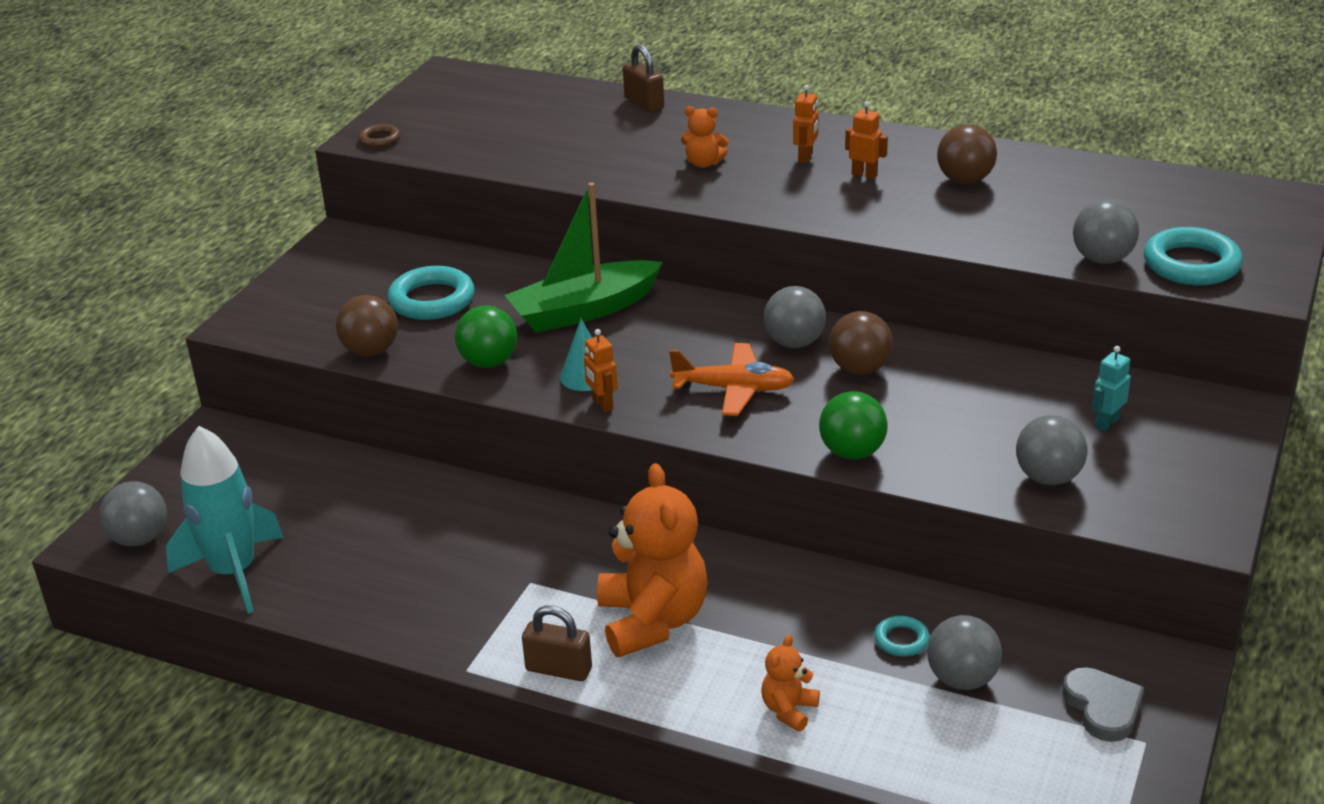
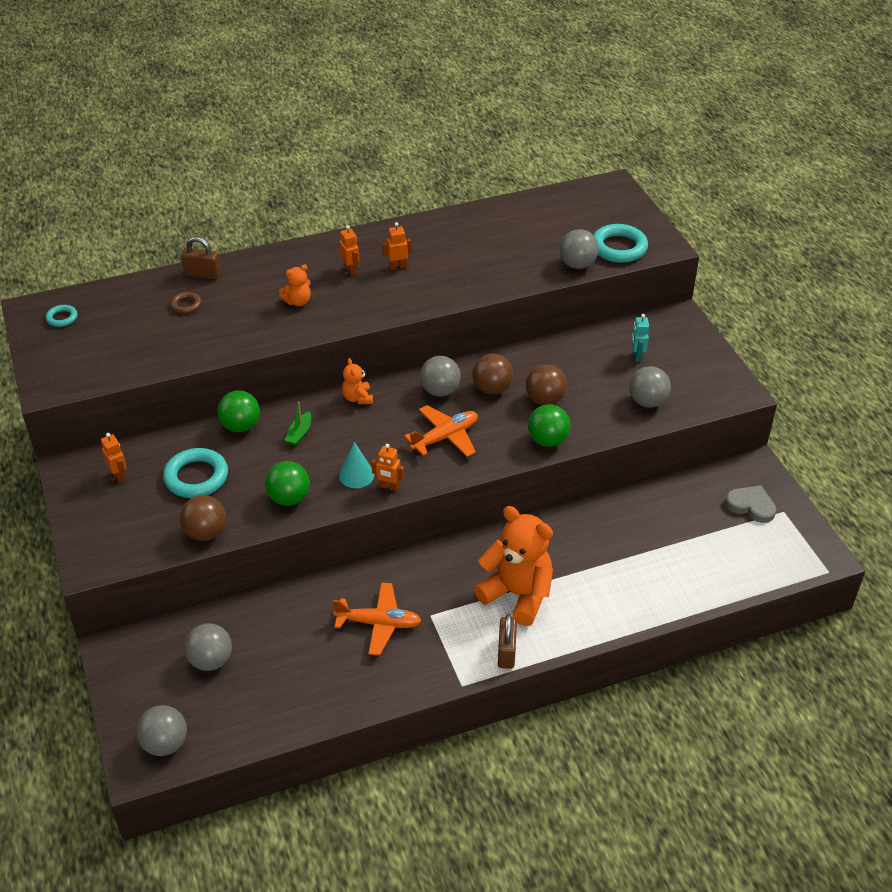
camera: 45 degrees left, 10 degrees up
turquoise rocket [166,426,284,613] -> none
brown ring [358,124,400,148] -> brown ring moved to [170,292,202,314]
green boat [504,182,663,333] -> green boat [284,402,311,446], size x0.40
brown padlock [522,605,592,681] -> brown padlock turned 60 degrees counterclockwise [498,614,517,669]
orange teddy bear [762,635,820,732] -> orange teddy bear moved to [342,358,373,404]
turquoise ring [874,616,930,657] -> turquoise ring moved to [46,305,78,327]
grey ball [927,615,1002,690] -> grey ball moved to [184,624,232,671]
brown ball [937,124,997,184] -> brown ball moved to [526,364,567,405]
none -> orange robot [101,433,127,483]
none -> green ball [217,390,260,432]
none -> orange plane [332,582,422,655]

